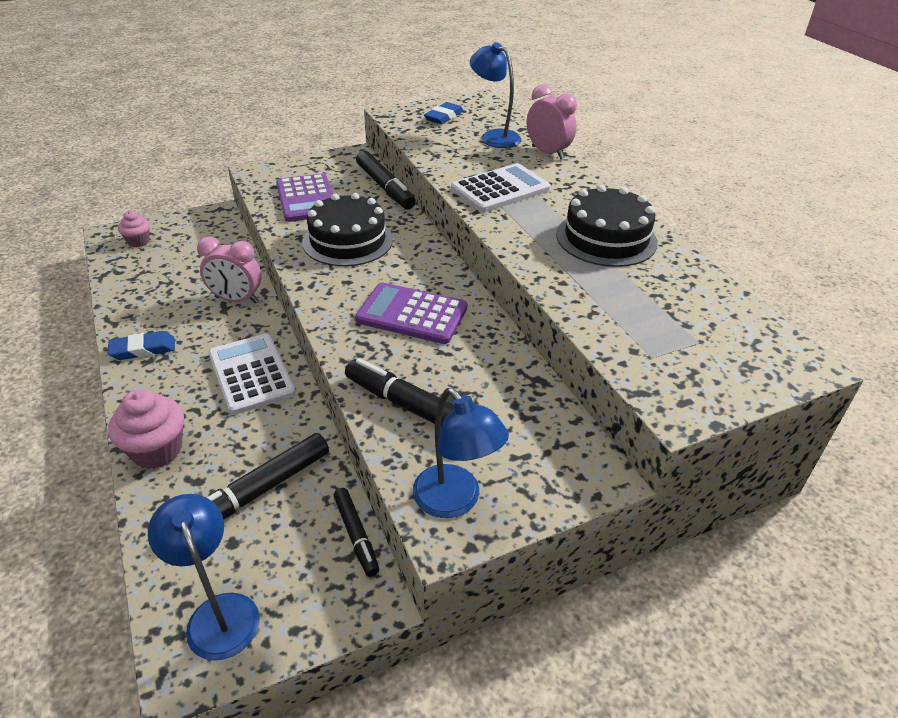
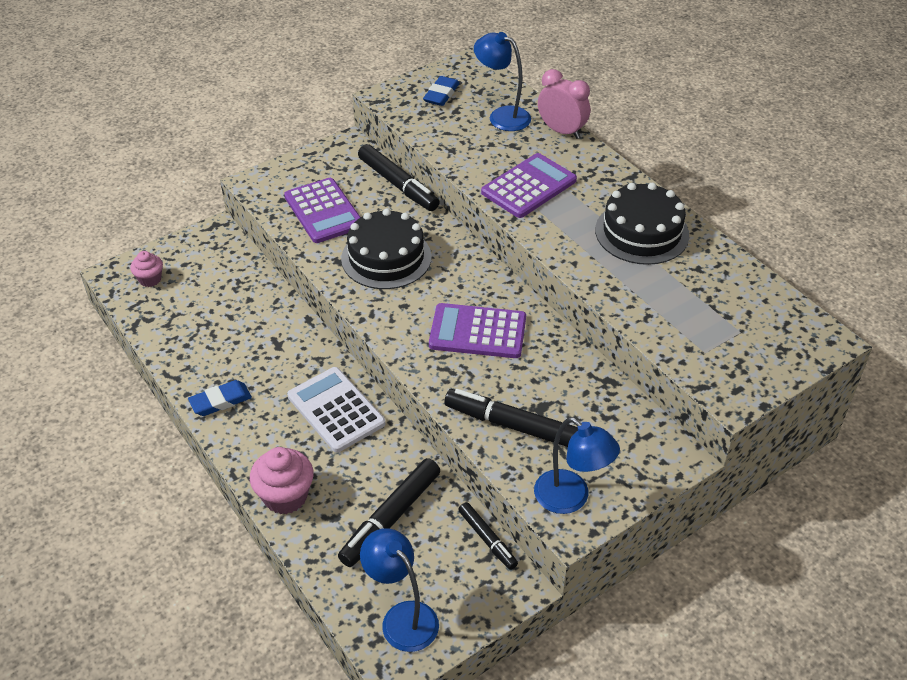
camera: 10 degrees left, 5 degrees up
pink clock [197,237,261,303] -> none
white calculator [451,163,551,212] -> purple calculator [481,153,577,218]

